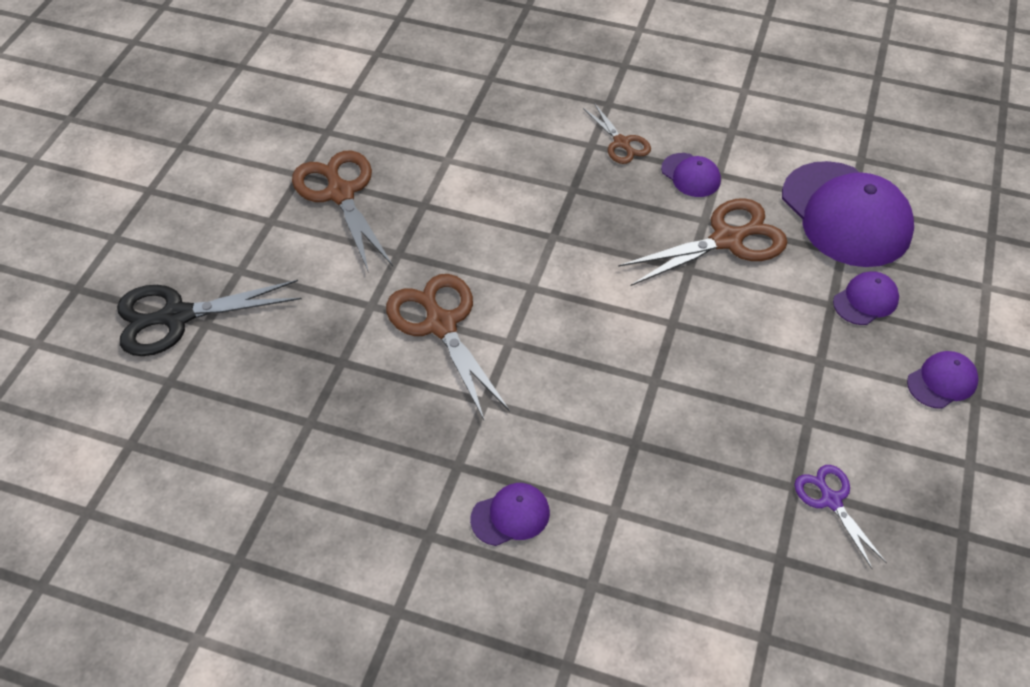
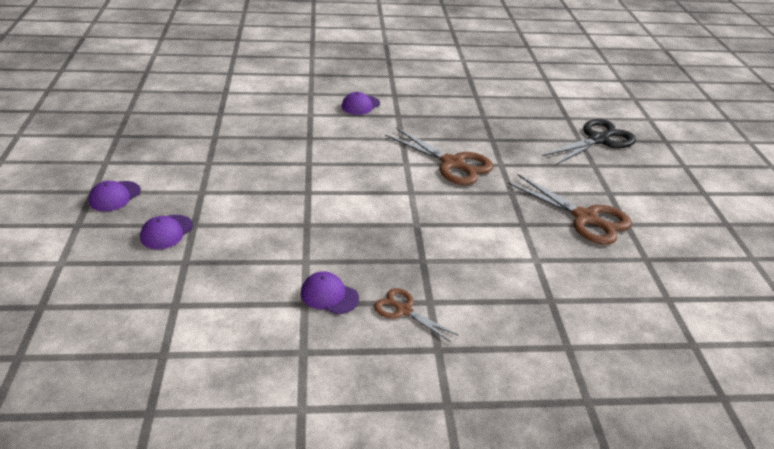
camera: 155 degrees right, 15 degrees down
brown scissors [618,198,788,286] -> none
purple cap [782,161,914,267] -> none
purple scissors [794,465,887,569] -> none

